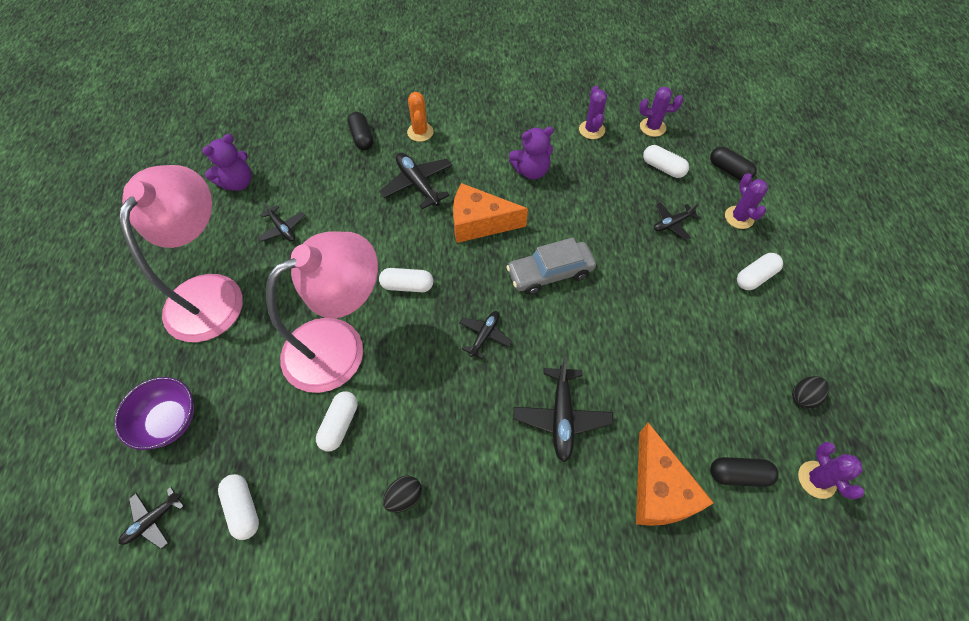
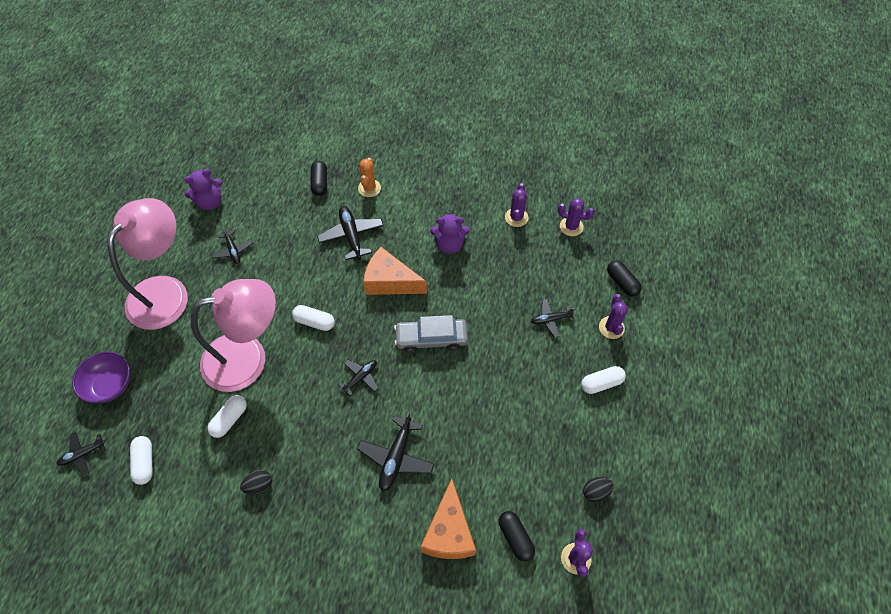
camera: 15 degrees right, 0 degrees up
white capsule [643,145,689,178] -> none
black capsule [710,457,779,487] -> black capsule turned 45 degrees clockwise [498,511,535,562]

